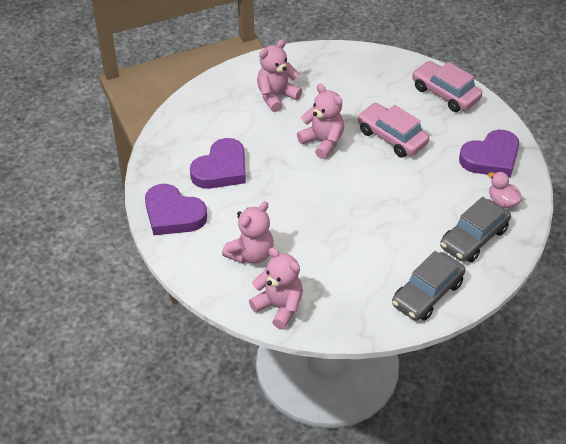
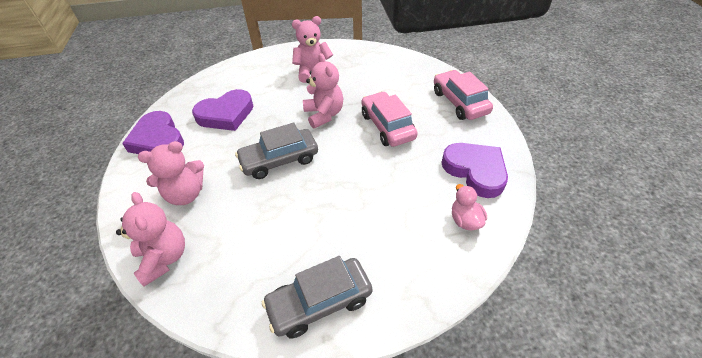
camera: 25 degrees right, 0 degrees up
grey car [440,197,511,262] -> grey car moved to [235,122,318,179]
purple heart [459,130,519,178] -> purple heart turned 120 degrees counterclockwise [441,143,508,198]

